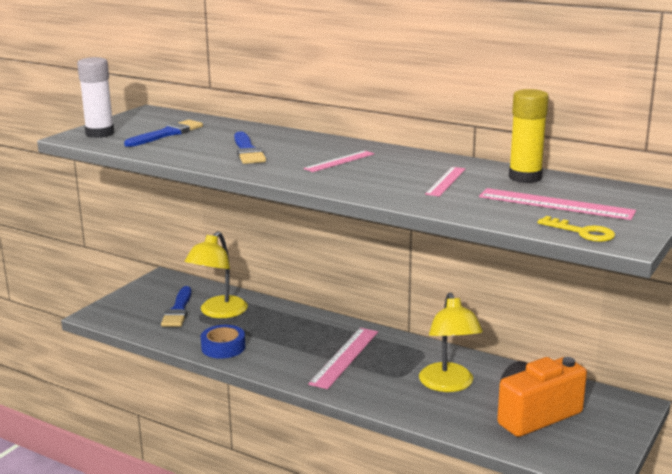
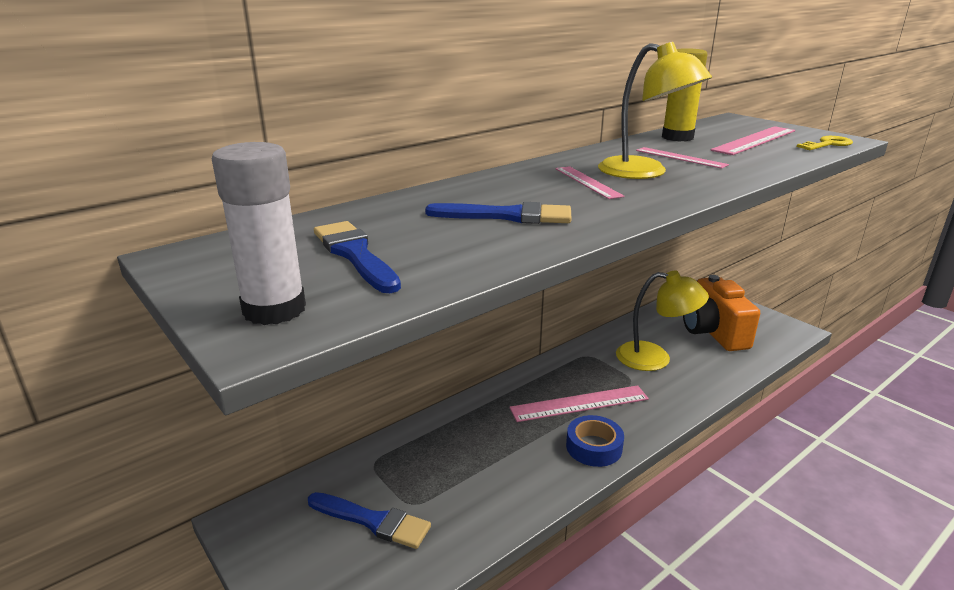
camera: 70 degrees left, 5 degrees up
yellow lamp [185,232,248,318] -> yellow lamp moved to [598,42,712,179]
blue tape [201,325,245,359] -> blue tape moved to [566,415,624,467]
pink ruler [308,328,378,389] -> pink ruler turned 60 degrees counterclockwise [509,385,649,422]

